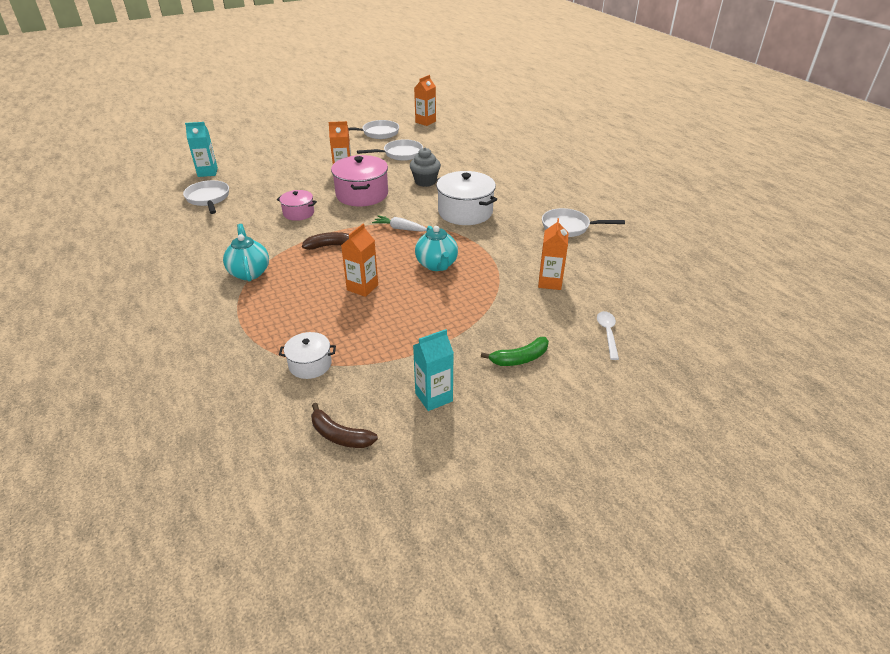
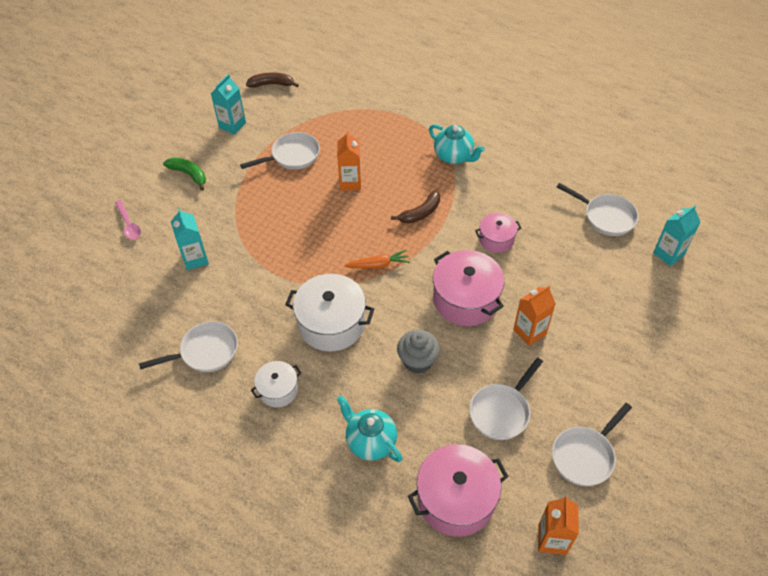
camera: 150 degrees right, 15 degrees up
white pot [279,332,336,379] -> white pot moved to [251,361,301,407]
white carrot [372,215,427,232] -> orange carrot [344,250,410,269]
turquoise teapot [415,226,458,271] -> turquoise teapot moved to [337,395,402,462]
green banana [481,337,549,366] -> green banana turned 90 degrees clockwise [163,157,206,191]
orange carton [538,218,568,290] -> turquoise carton [171,208,209,270]
white spoon [597,311,619,360] -> pink spoon [115,200,141,240]
none -> white pan [240,132,320,170]
none -> pink pot [408,444,509,537]

